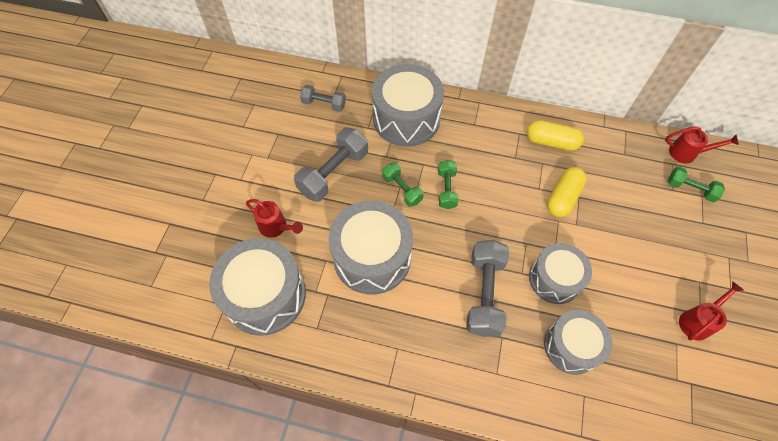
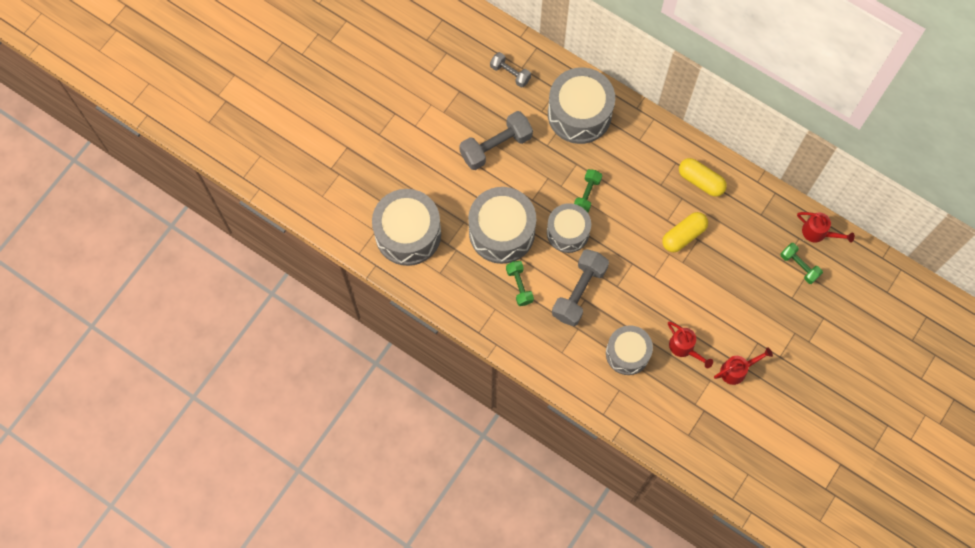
camera: 20 degrees right, 10 degrees up
red watering can [246,199,303,238] -> red watering can moved to [668,321,713,368]
green dumbbell [382,162,424,207] -> green dumbbell moved to [506,261,534,306]
grey drum [529,243,592,304] -> grey drum moved to [547,203,591,253]

